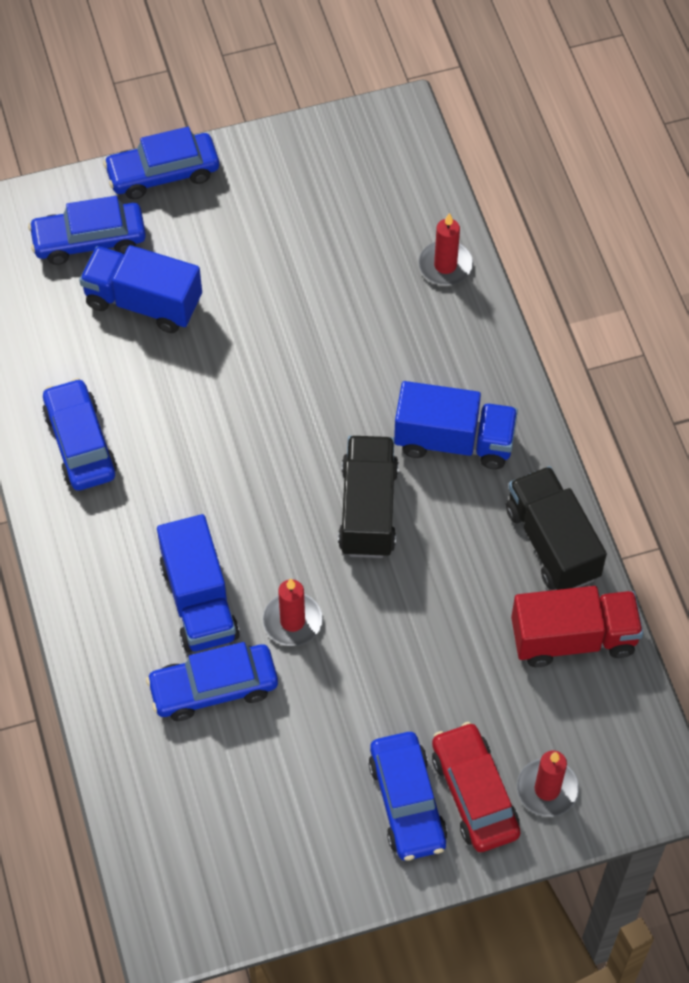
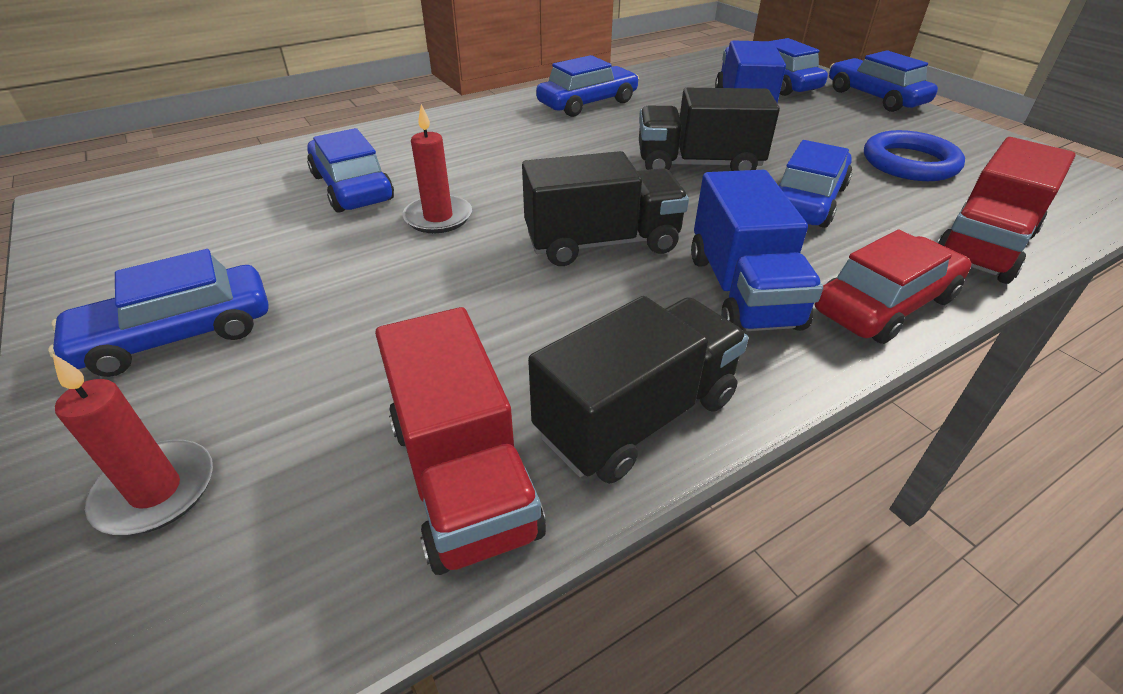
camera: 75 degrees right, 20 degrees down
blue truck [157,514,240,652] -> none
red candle [418,213,473,286] -> red truck [937,137,1076,284]
red car [432,722,520,852] -> red car moved to [815,229,972,344]
none -> black truck [639,88,780,171]
none -> blue car [779,140,852,228]
none -> blue ring [864,130,965,181]

